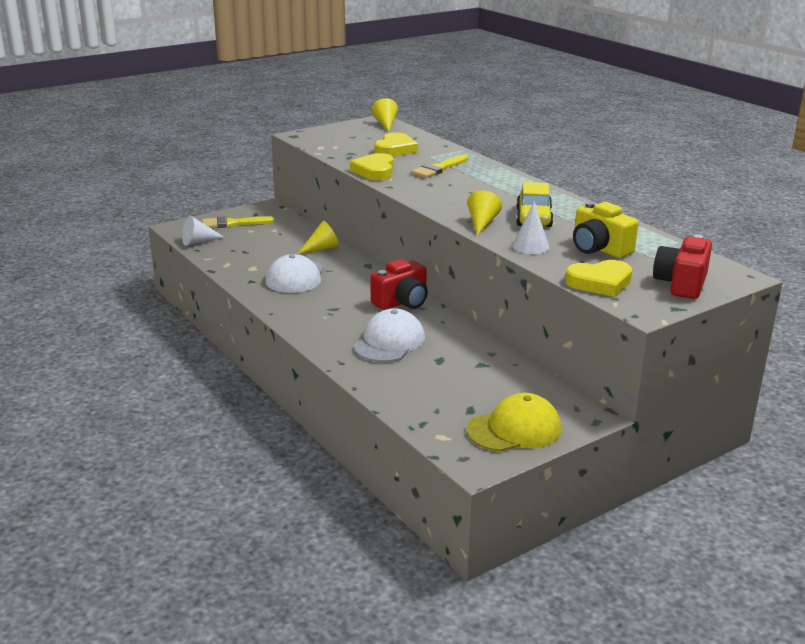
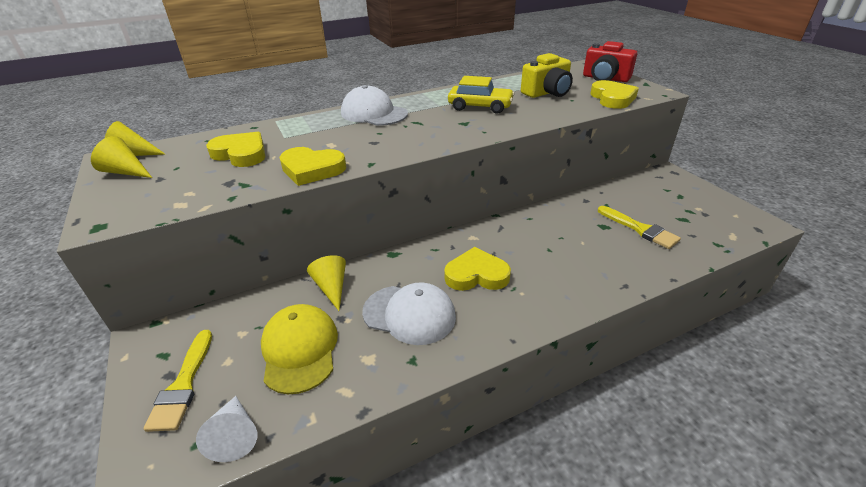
camera: 80 degrees left, 10 degrees up
white cap [354,308,425,362] -> white cap moved to [341,85,408,126]
red camera [370,259,428,310] -> none
yellow brush [411,155,468,178] -> yellow brush moved to [598,206,681,249]
yellow cone [467,190,502,235] -> yellow cone moved to [91,136,152,178]
yellow cap [467,393,561,452] -> yellow cap moved to [261,304,338,394]
white cone [512,201,550,254] -> none
none -> yellow heart [444,247,511,291]

